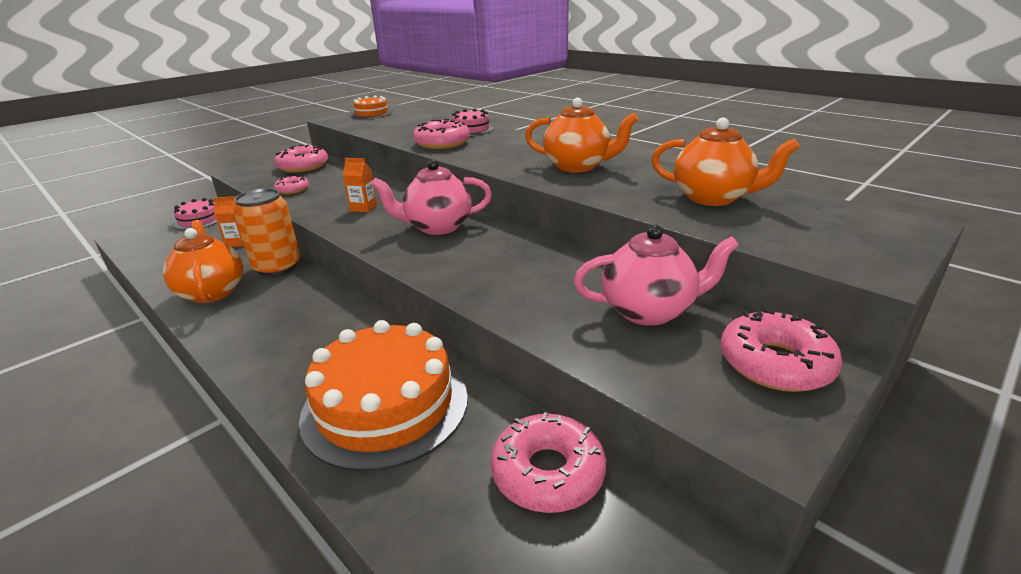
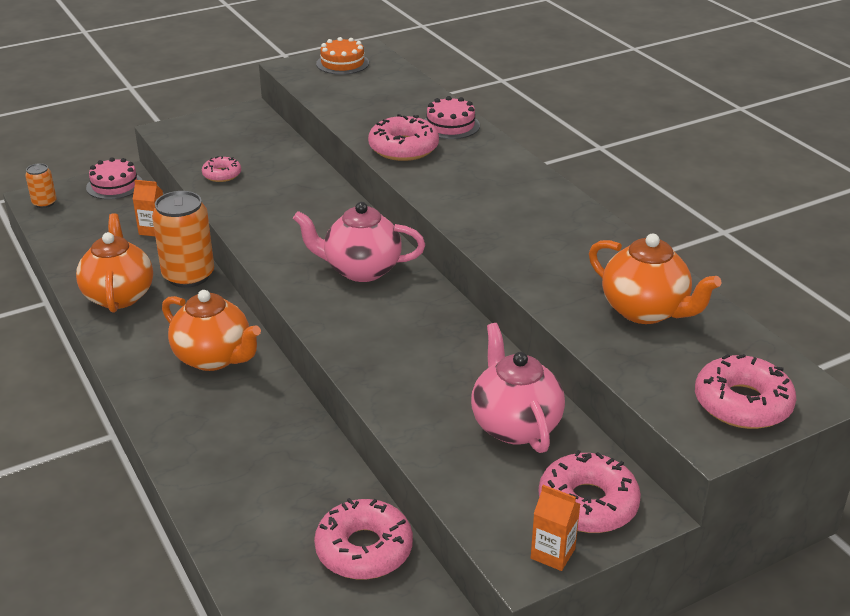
camera: 15 degrees right, 5 degrees up
pink donut [274,145,328,173] -> pink donut moved to [695,354,796,429]
orange cake [299,320,468,472] -> none
orange carton [343,158,377,212] -> orange carton moved to [531,485,580,571]
orange teapot [525,98,639,173] -> orange teapot moved to [162,290,261,371]
pink teapot [573,225,739,326] -> pink teapot turned 120 degrees counterclockwise [471,323,565,453]
none -> orange can [25,163,57,208]

